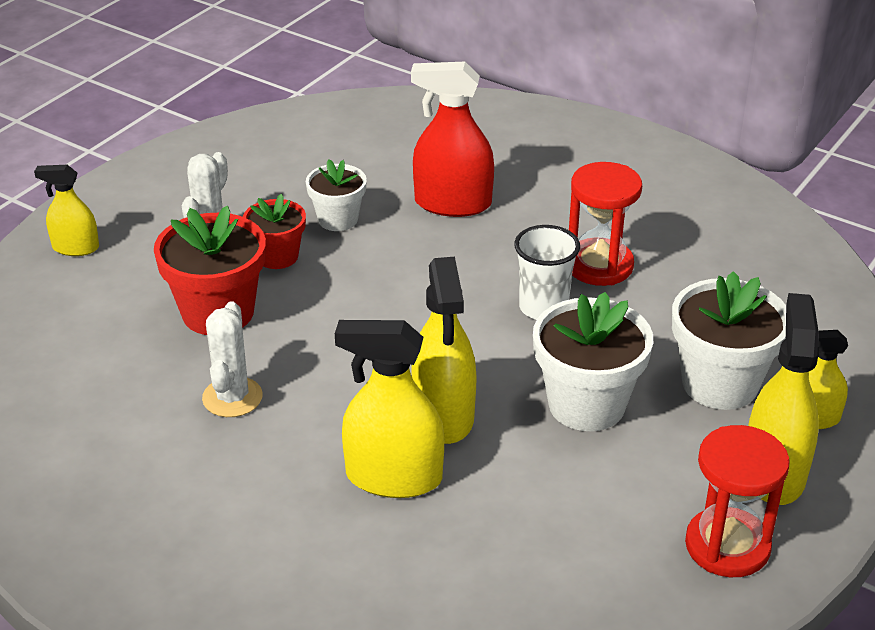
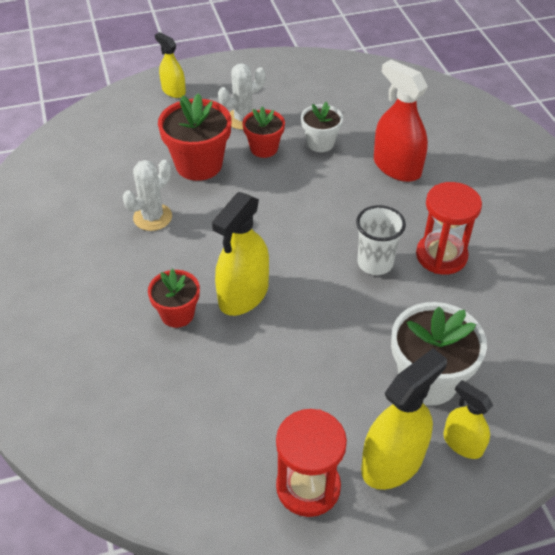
camera: 40 degrees right, 10 degrees up
yellow spray bottle [335,320,444,498] -> red flower pot [148,269,200,328]
white flower pot [533,292,653,431] -> none

